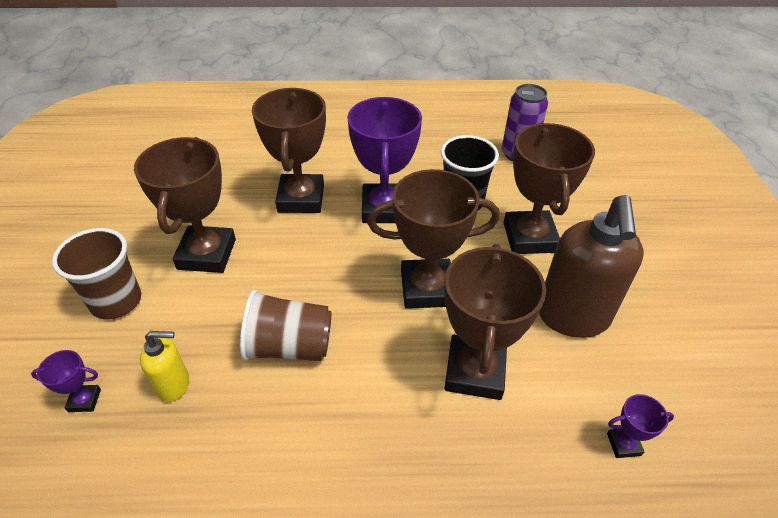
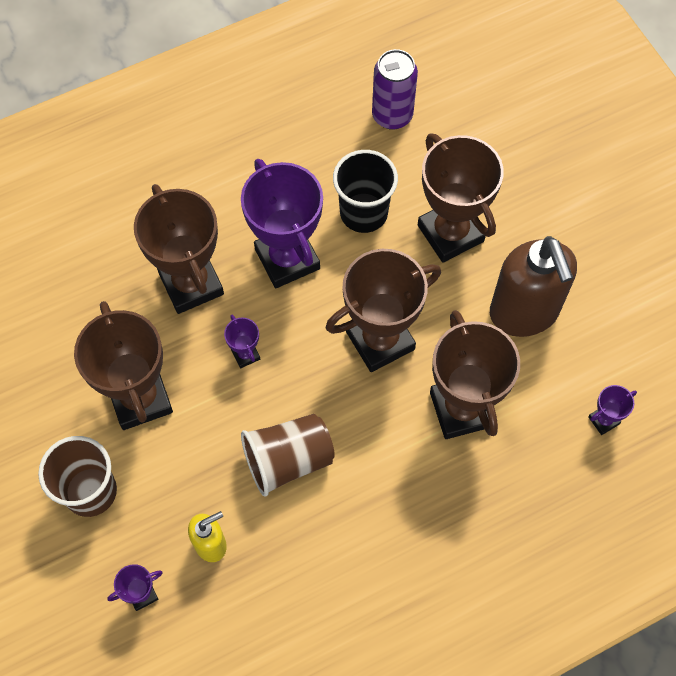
camera: 25 degrees left, 20 degrees up
none -> purple trophy [224,315,260,368]

